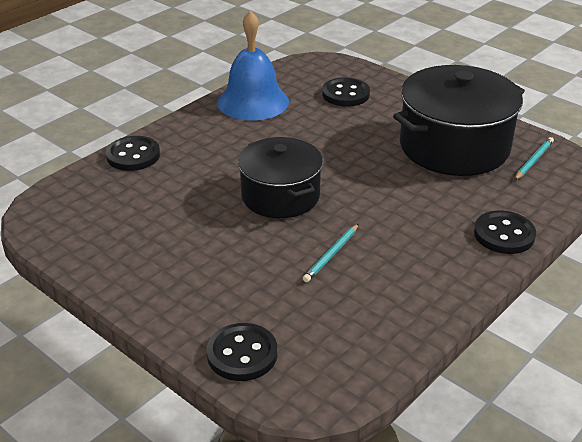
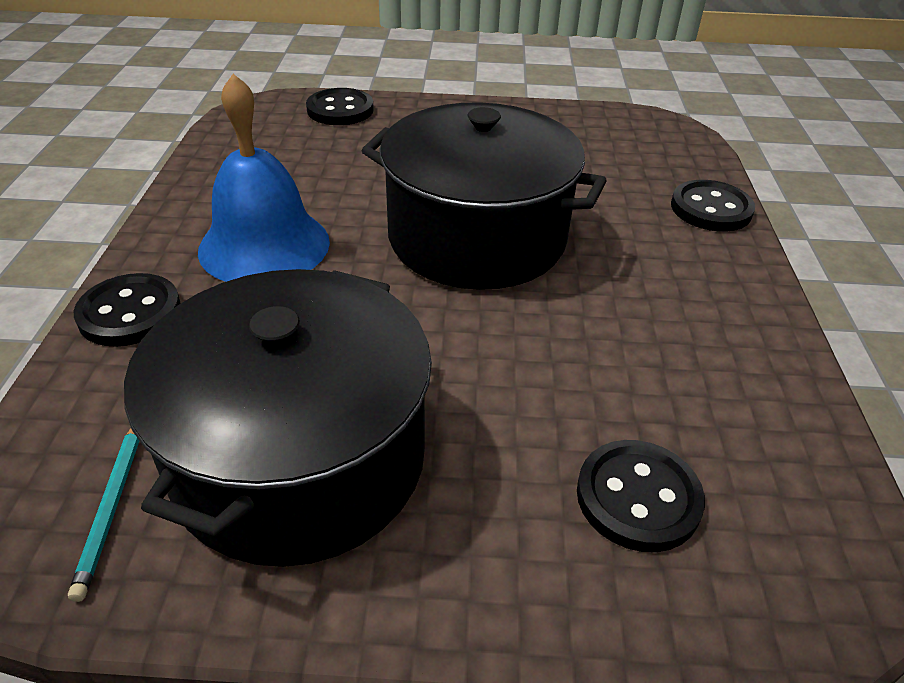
camera: 140 degrees right, 5 degrees up
blue bell [217,10,289,121] -> blue bell moved to [198,74,330,282]
black pot [238,137,323,218] -> black pot [361,102,607,290], size x1.51
turquoise pencil [303,224,359,282] -> none

